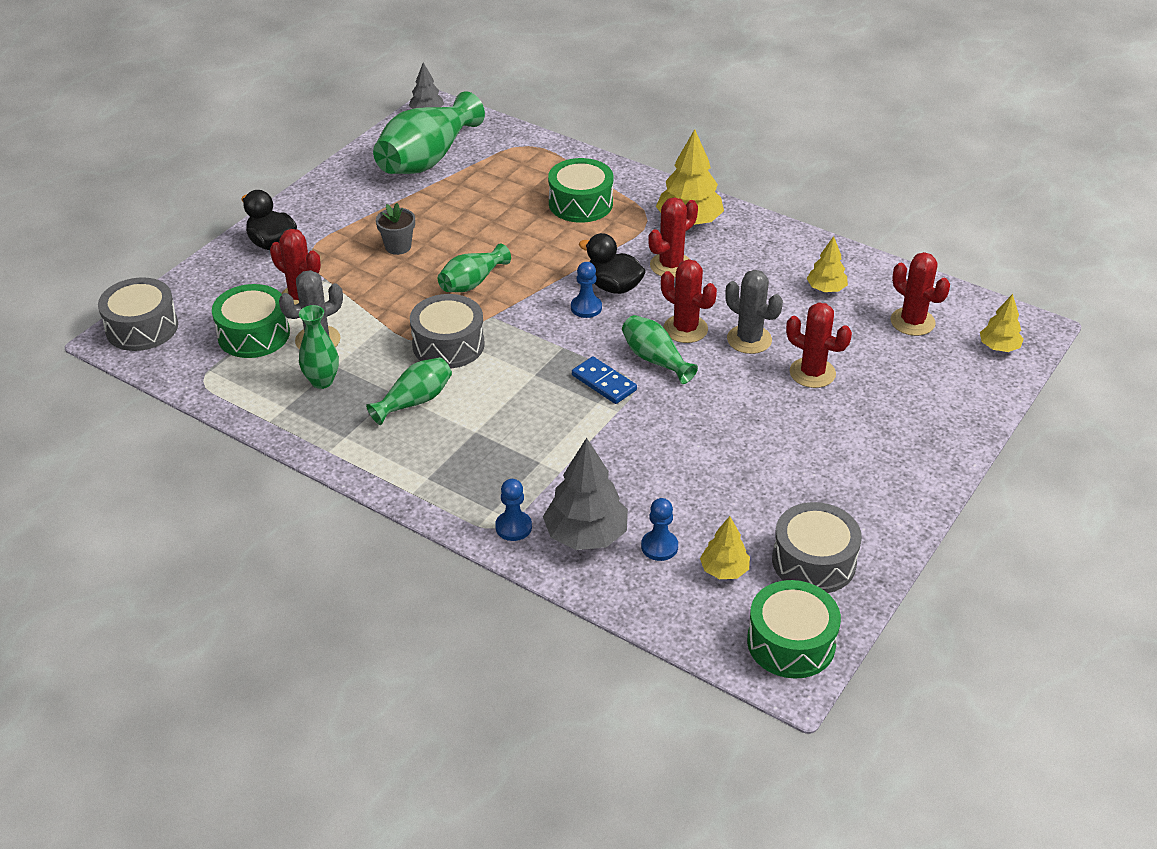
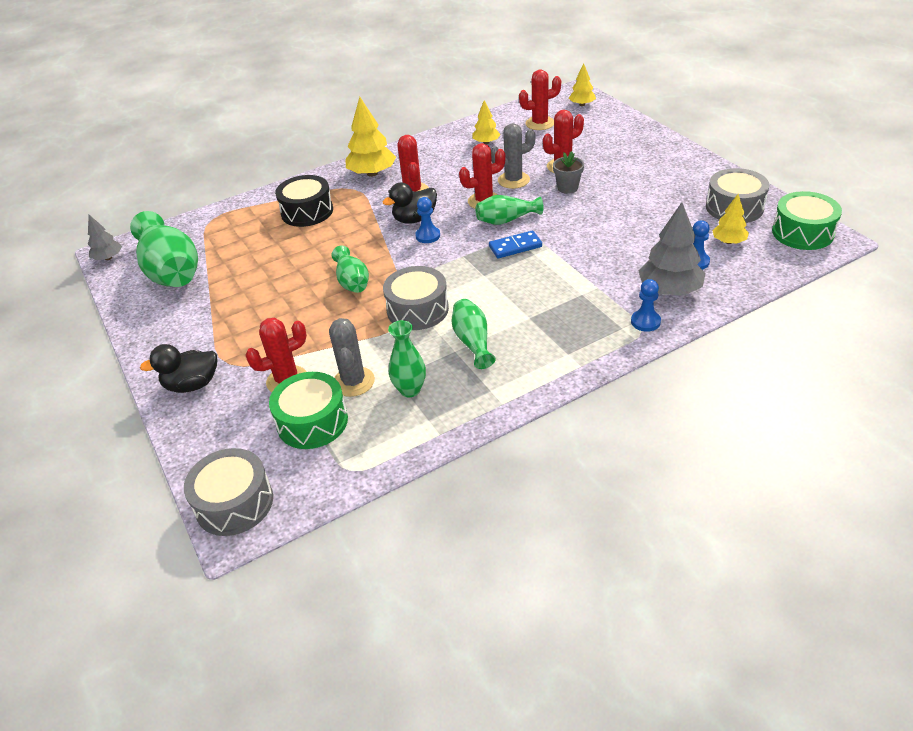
camera: 60 degrees left, 0 degrees up
grey flower pot [376,203,415,255] -> grey flower pot moved to [553,151,584,194]
green drum [548,158,613,223] -> black drum [275,175,333,227]

